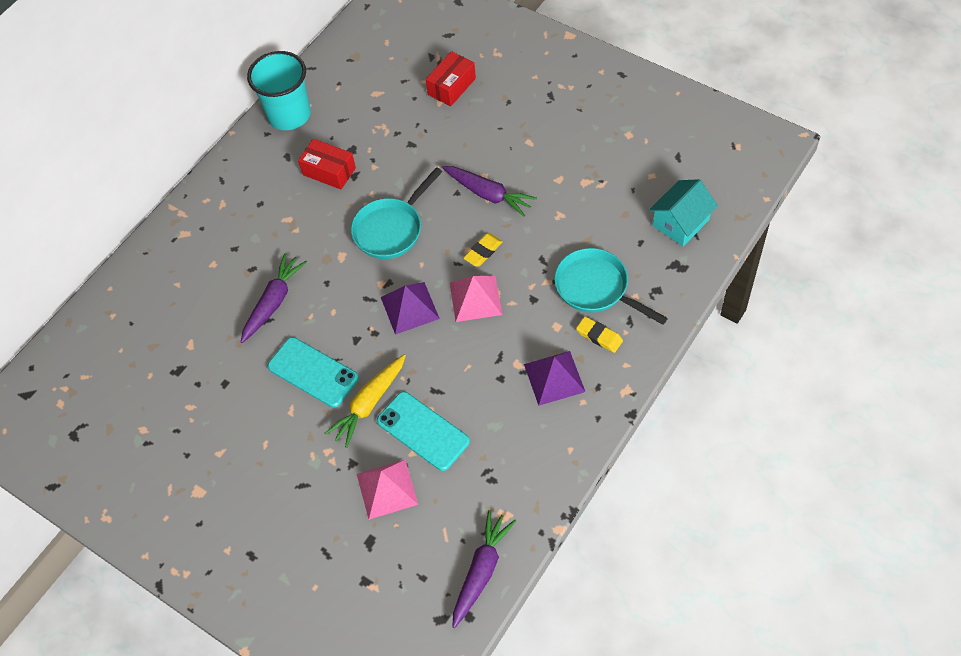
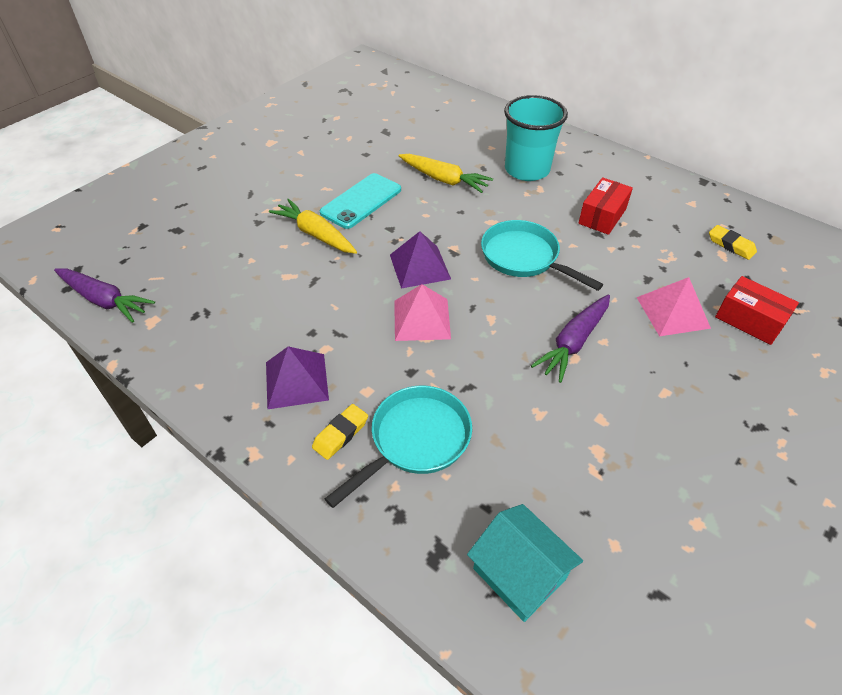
camera: 90 degrees right, 10 degrees down
purple carrot [241,253,307,343] -> yellow carrot [399,154,493,193]
turquoise cup [247,51,311,130] -> turquoise cup moved to [504,95,568,181]
pink pyramid [357,460,418,520] -> pink pyramid moved to [637,277,711,336]
turquoise phone [377,392,470,471] -> none
yellow eraser [463,233,503,267] -> yellow eraser moved to [709,225,757,260]

